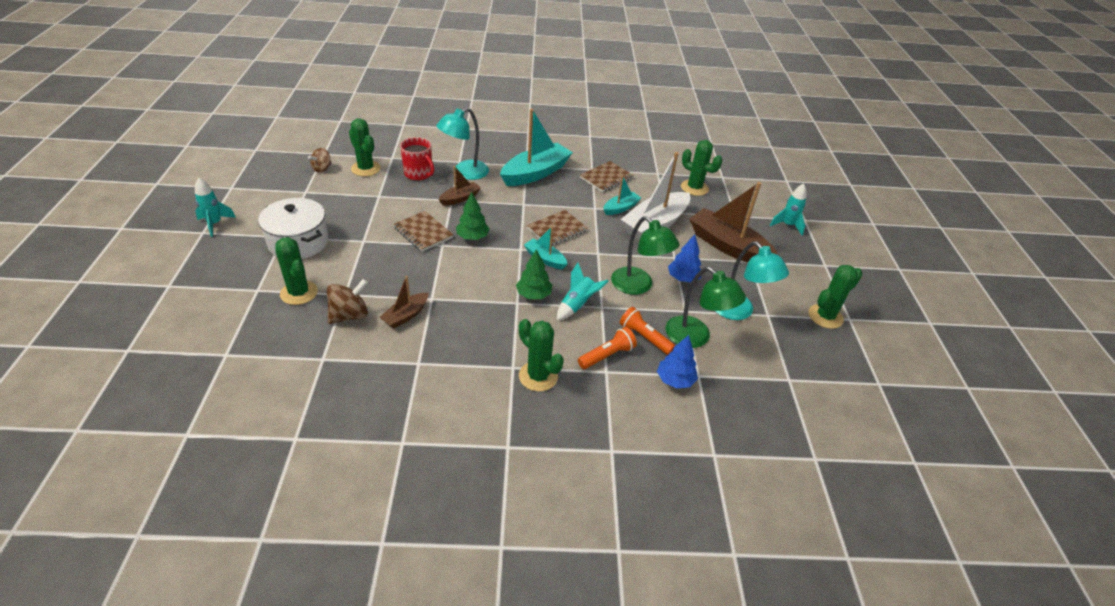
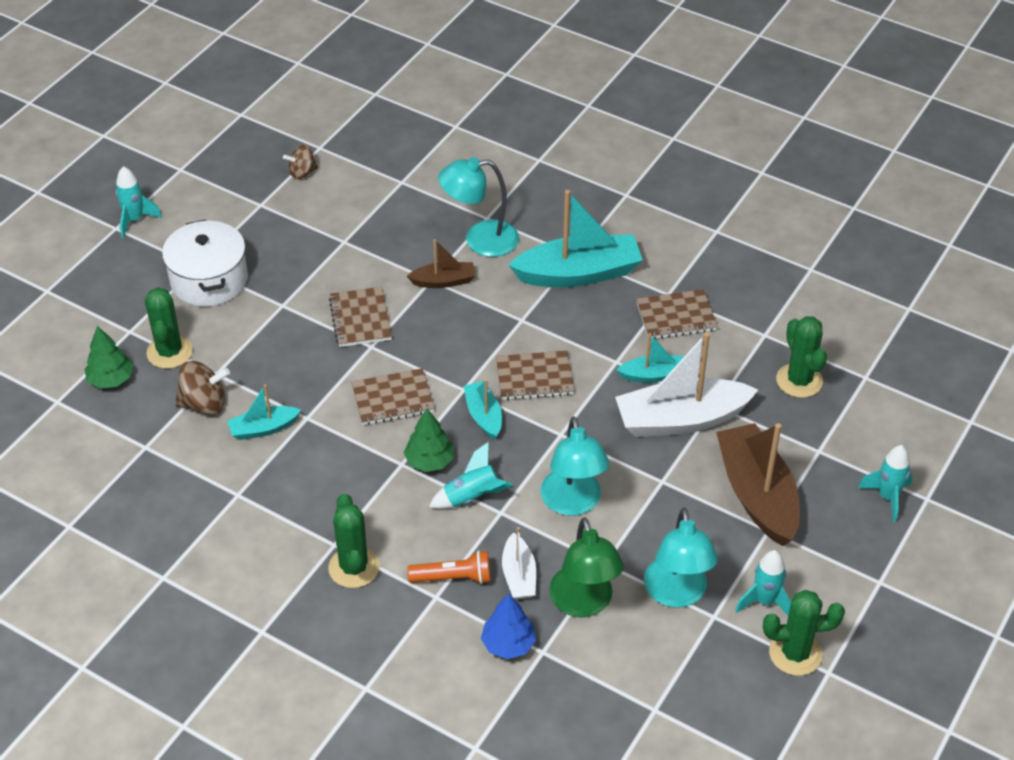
camera: 35 degrees right, 5 degrees up
green cactus [349,118,381,176] -> none
brown boat [379,276,428,329] -> turquoise boat [227,384,301,440]
red mug [400,137,434,180] -> none
green tree [456,192,490,240] -> green tree moved to [84,326,133,388]
green lamp [611,216,680,295] -> turquoise lamp [540,416,610,516]
orange flashlight [620,307,675,355] -> white boat [502,527,536,599]
blue tree [668,234,702,282] -> none
none -> brown notebook [351,368,435,425]
none -> turquoise rocket [735,550,792,615]

